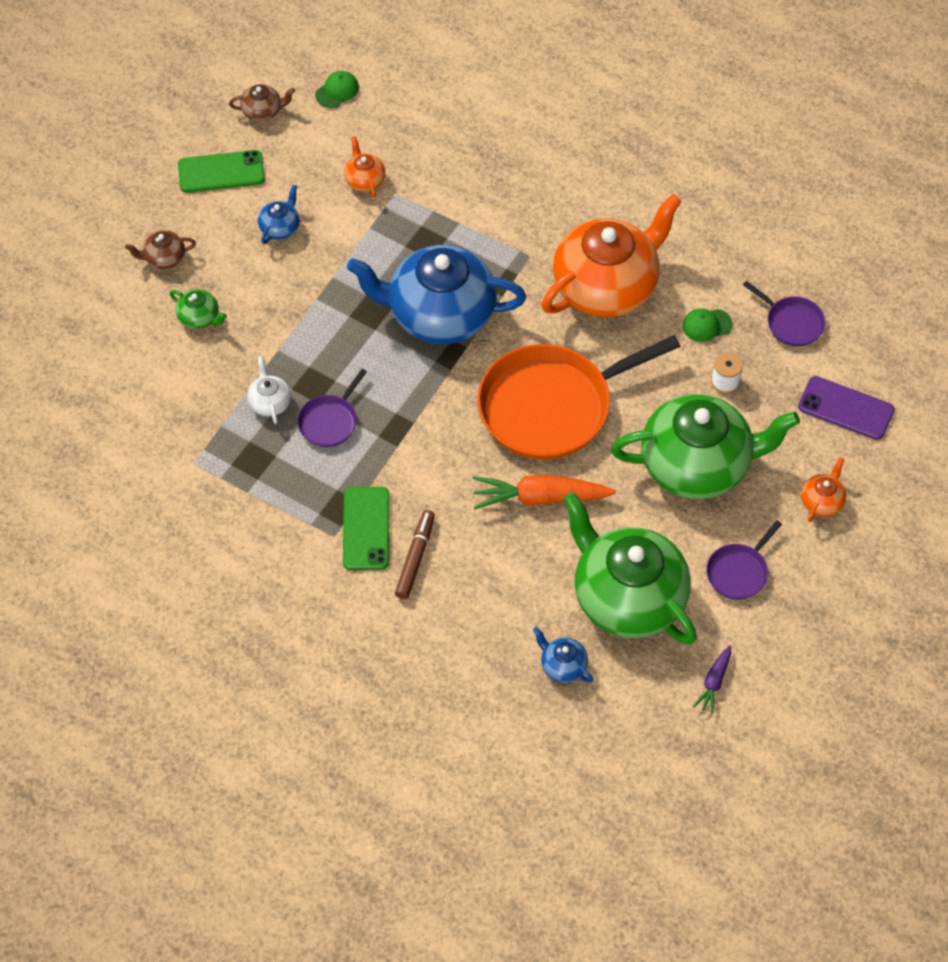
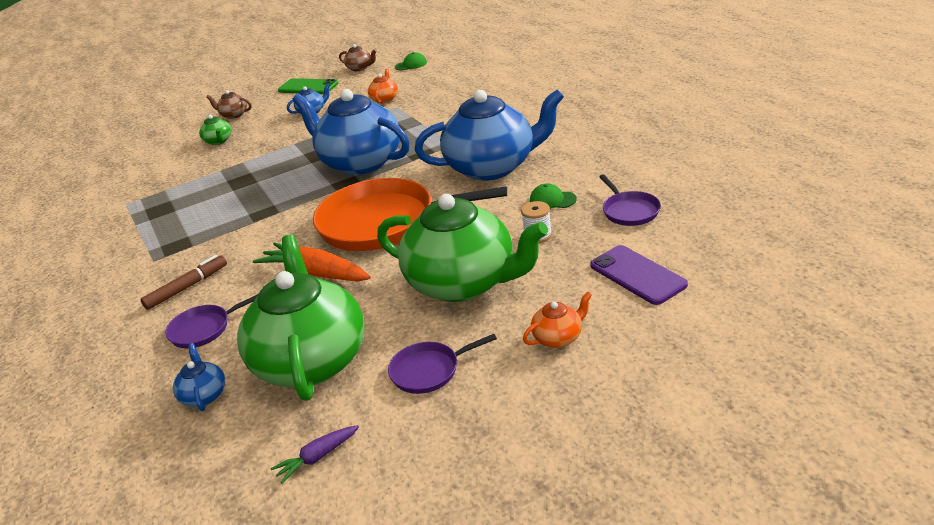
camera: 35 degrees right, 25 degrees down
white teapot [247,356,291,424] -> none
purple pan [297,369,367,447] -> purple pan moved to [165,294,259,348]
green phone [343,487,389,570] -> none
orange teapot [542,194,682,317] -> blue teapot [415,89,564,181]

